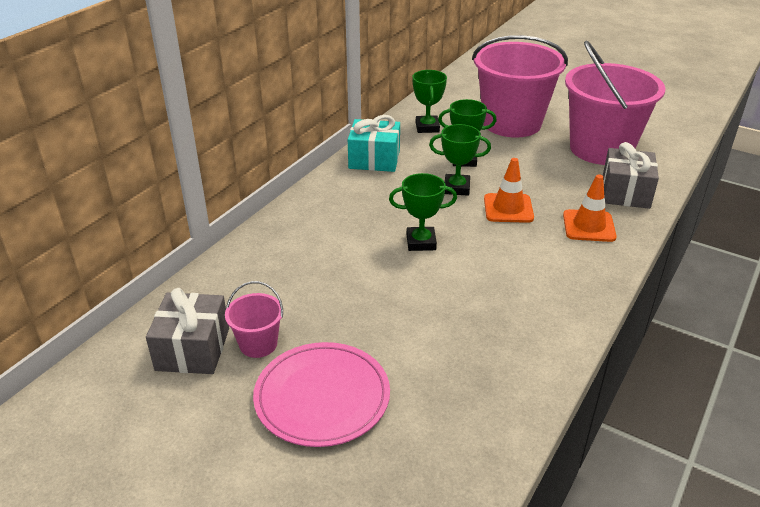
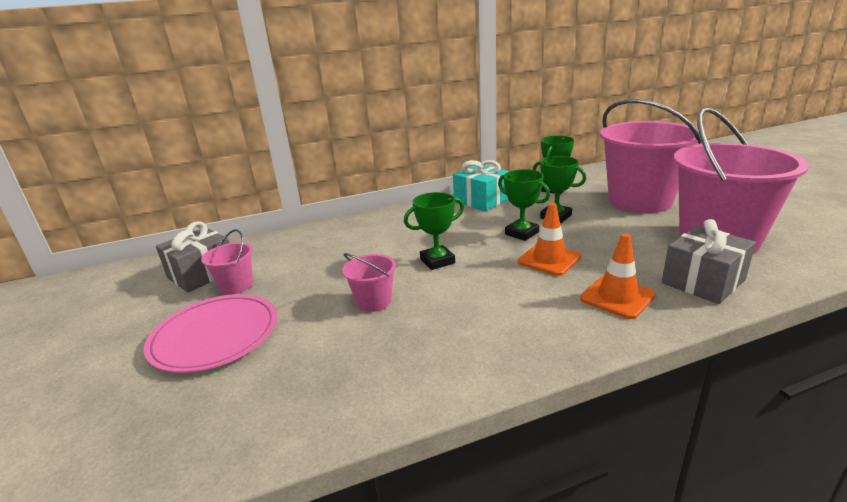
camera: 40 degrees right, 10 degrees down
green trophy [389,173,457,251] -> green trophy turned 60 degrees counterclockwise [404,192,464,270]
none -> pink bucket [342,253,396,312]

